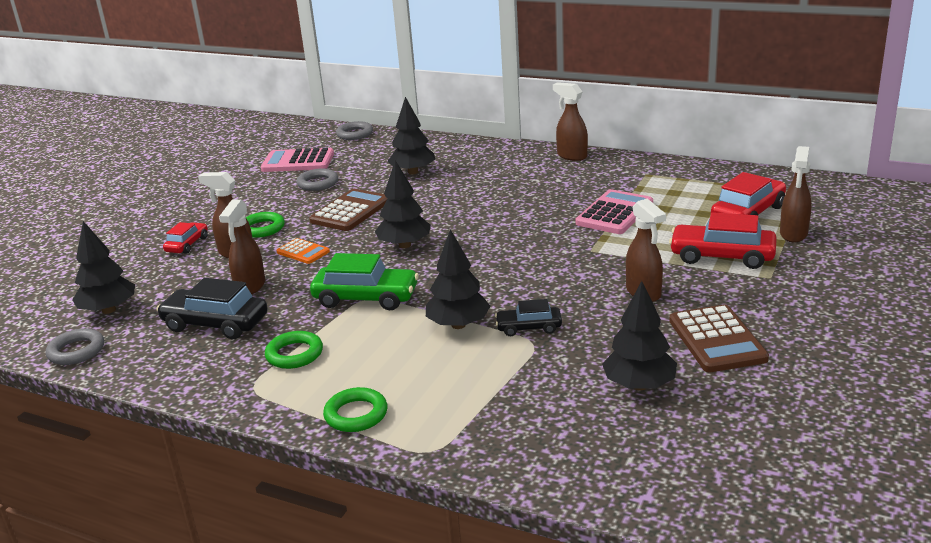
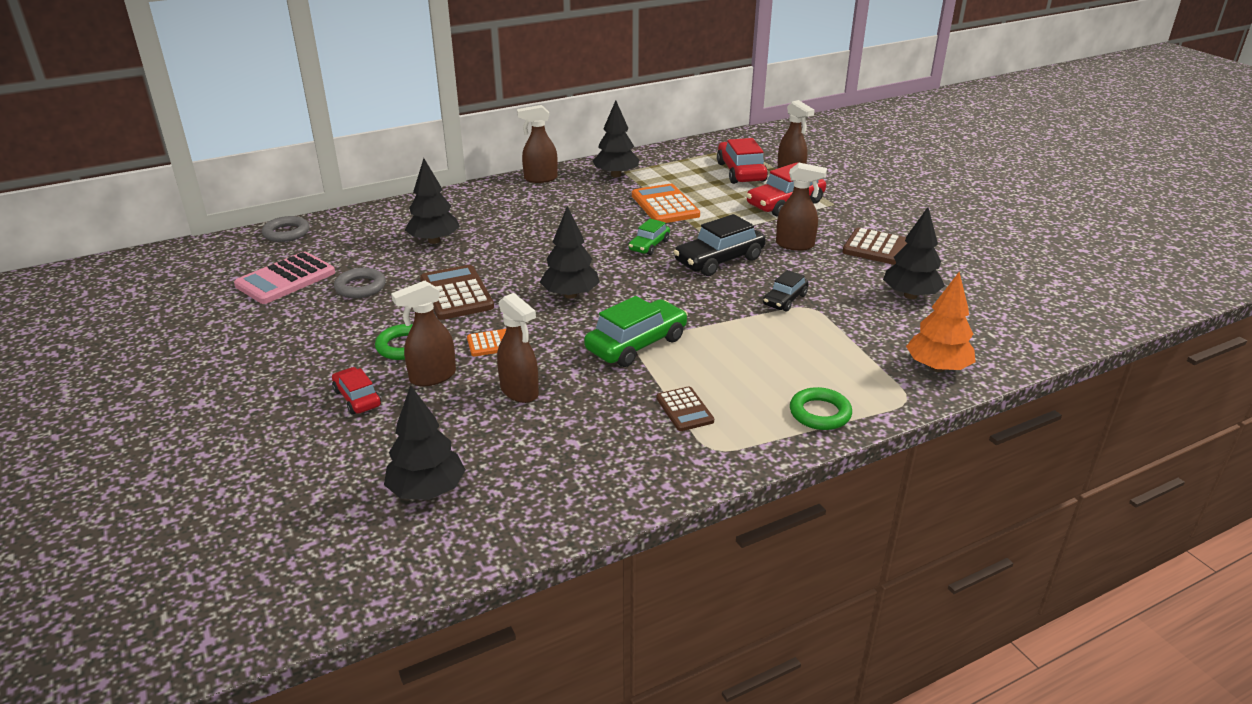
camera: 55 degrees left, 5 degrees up
grey ring [46,328,104,365] -> none
black car [156,278,268,339] -> black car moved to [674,214,766,276]
green ring [265,331,323,369] -> brown calculator [656,386,714,431]
black tree [426,229,490,329] -> black tree moved to [593,100,639,177]
pink calculator [576,189,653,234] -> orange calculator [632,184,700,223]
none -> green car [629,219,670,255]
none -> orange tree [906,272,976,372]

